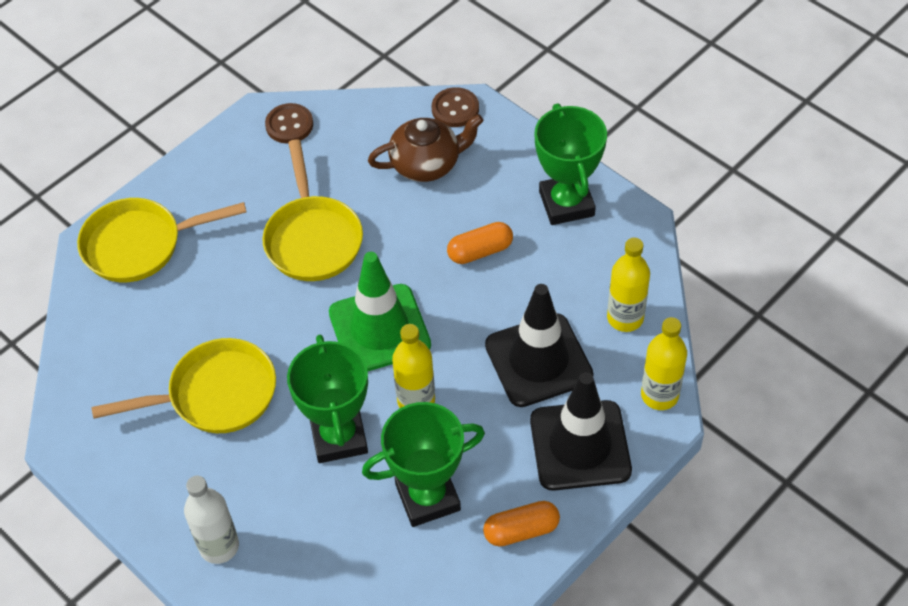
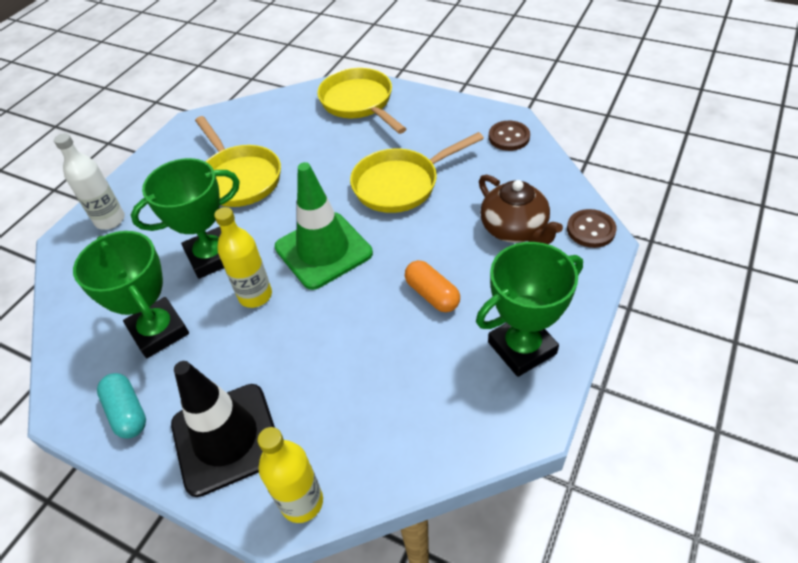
camera: 75 degrees right, 5 degrees down
orange capsule [483,501,560,547] -> turquoise capsule [97,373,146,439]
black traffic cone [485,284,594,407] -> none
yellow bottle [607,238,650,332] -> none

